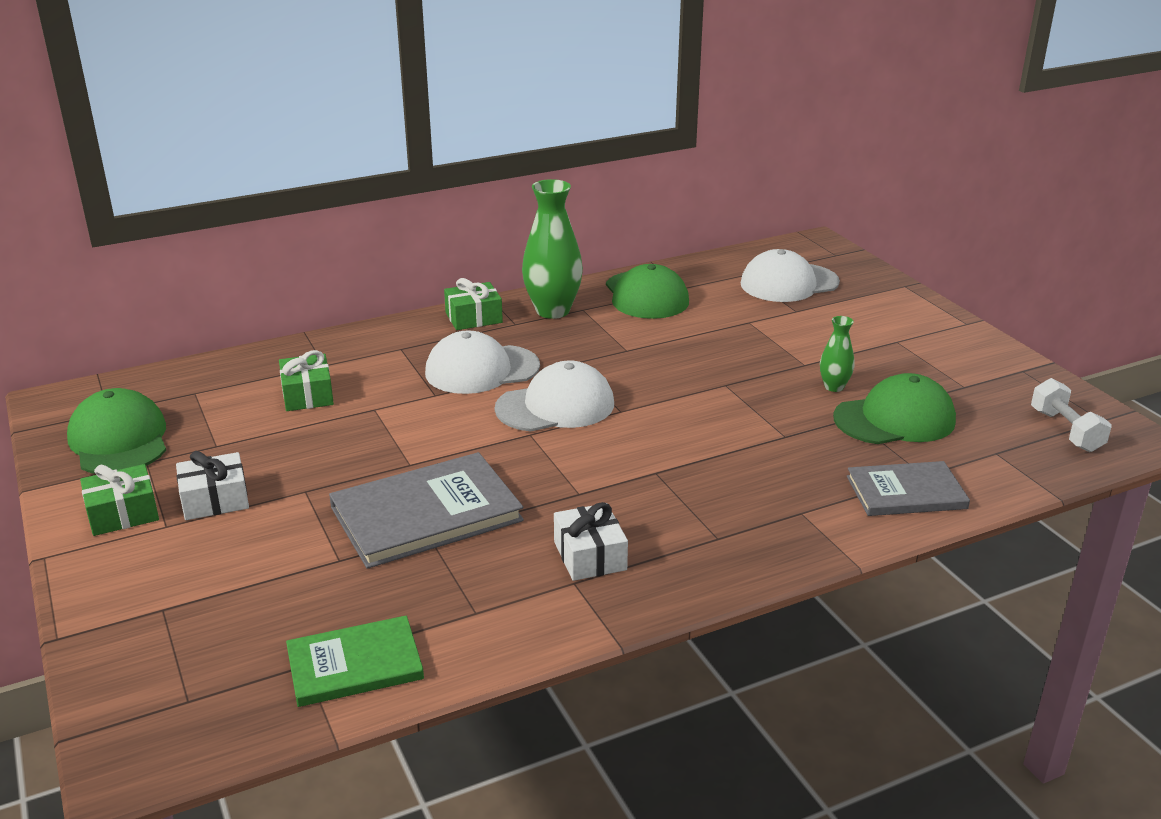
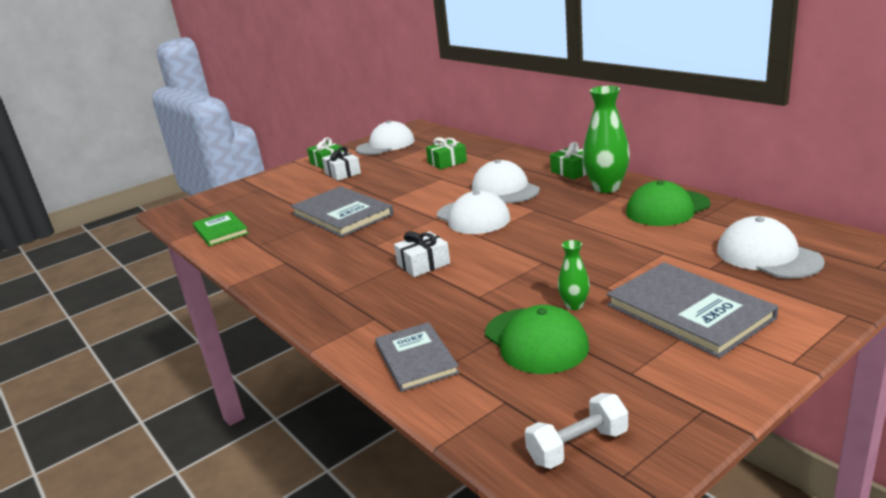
camera: 80 degrees right, 5 degrees down
green cap [67,388,166,474] -> white cap [356,120,415,155]
white gift [554,502,628,581] -> white gift moved to [394,231,450,277]
none -> grey book [607,262,778,358]

